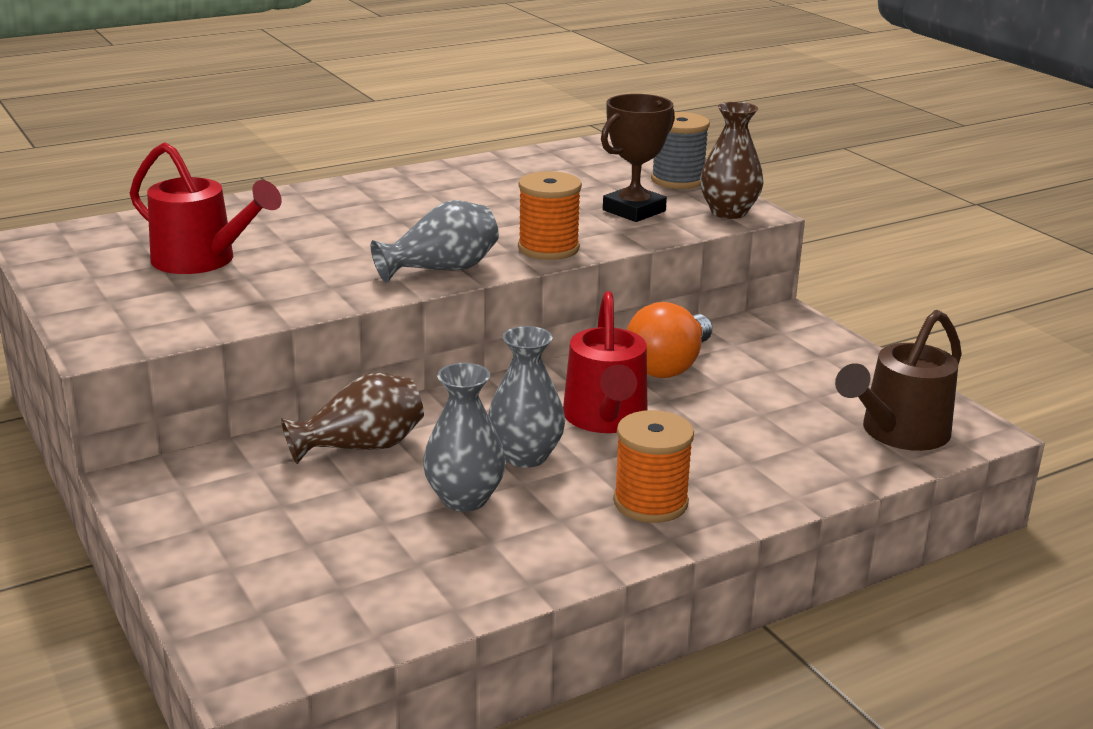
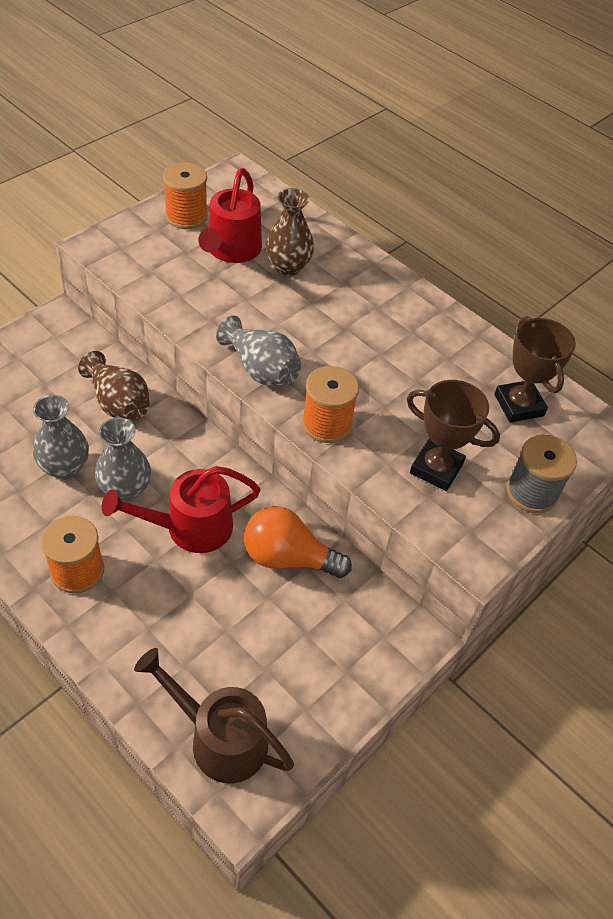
camera: 70 degrees right, 25 degrees up
brown vase [700,102,764,219] -> brown vase moved to [265,188,314,276]
none -> orange spool [163,162,208,229]
none -> brown trophy [494,316,576,423]

